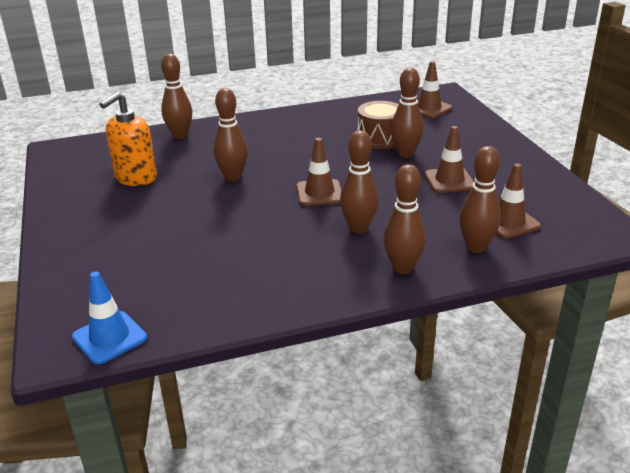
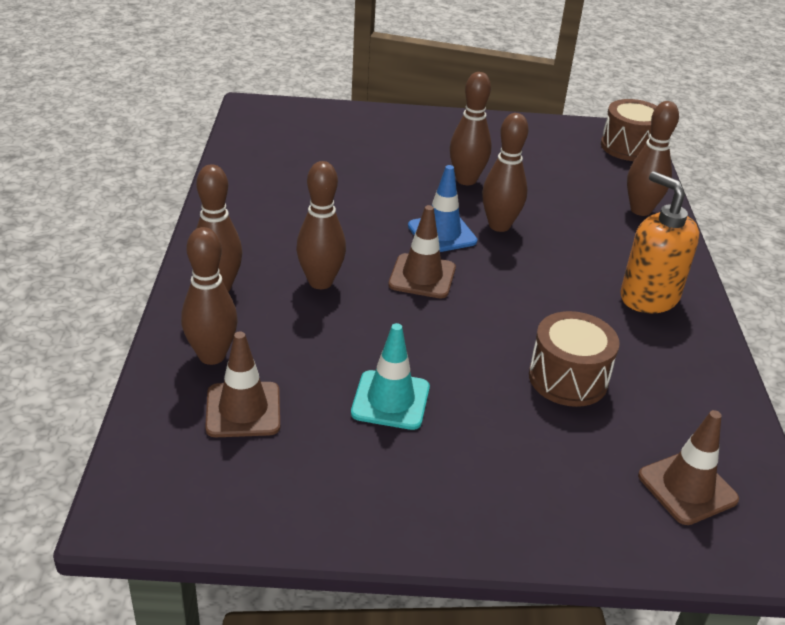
camera: 105 degrees right, 5 degrees up
blue traffic cone [72,271,147,364] -> blue traffic cone moved to [408,165,477,252]
orange soap dispenser [99,92,157,186] -> orange soap dispenser moved to [620,171,699,313]
brown bowling pin [391,68,423,158] -> brown bowling pin moved to [450,72,492,185]
brown traffic cone [424,126,474,193] -> turquoise traffic cone [351,323,430,430]
none -> brown drum [601,99,657,161]

